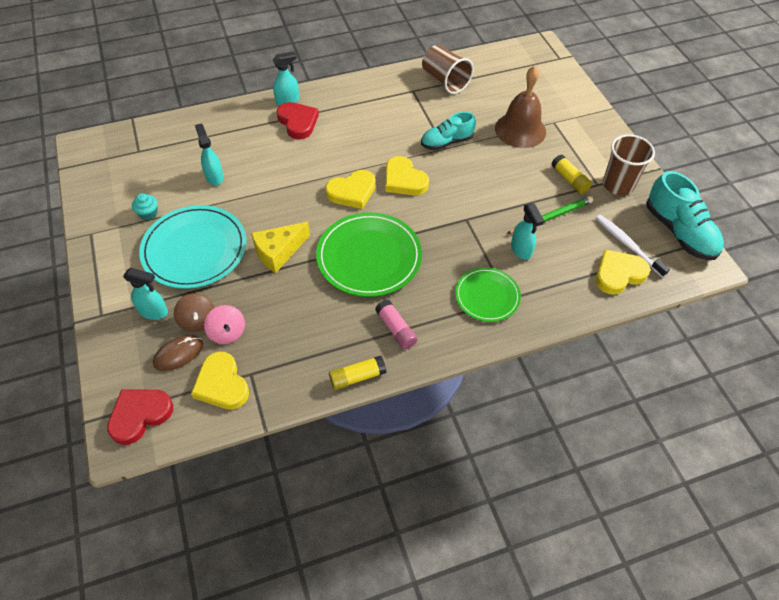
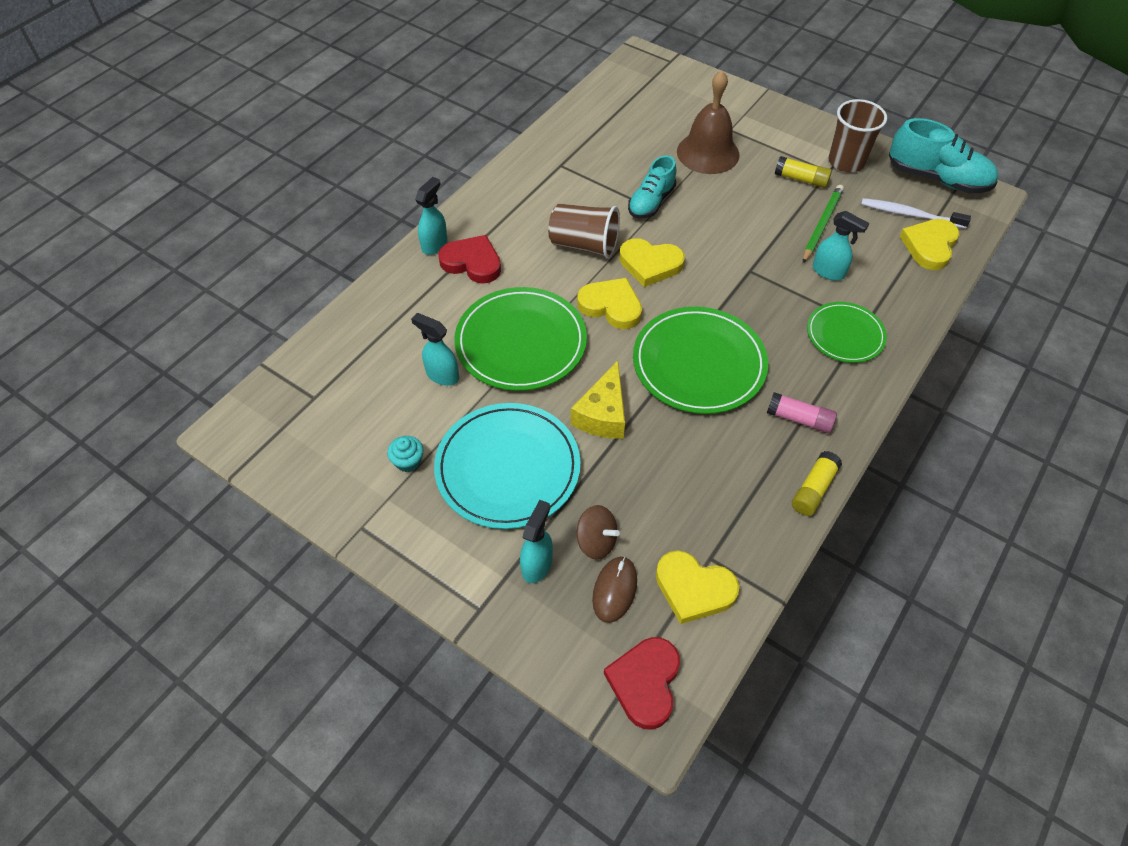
camera: 35 degrees left, 0 degrees up
turquoise spray bottle [123,268,168,320] -> turquoise spray bottle turned 45 degrees counterclockwise [520,500,553,583]
pink spinning top [204,305,245,344] -> none
yellow heart [325,170,376,209] -> yellow heart turned 90 degrees counterclockwise [577,278,642,329]
brown cup [422,45,474,94] -> brown cup moved to [548,204,620,259]
none -> green plate [454,287,587,391]

